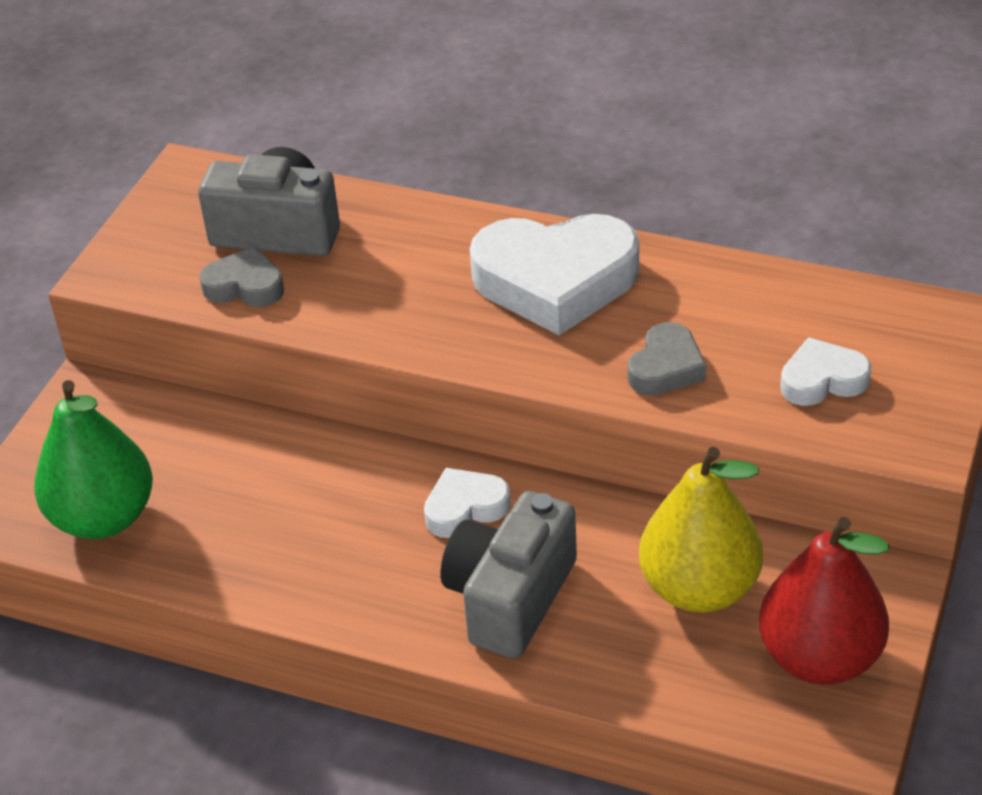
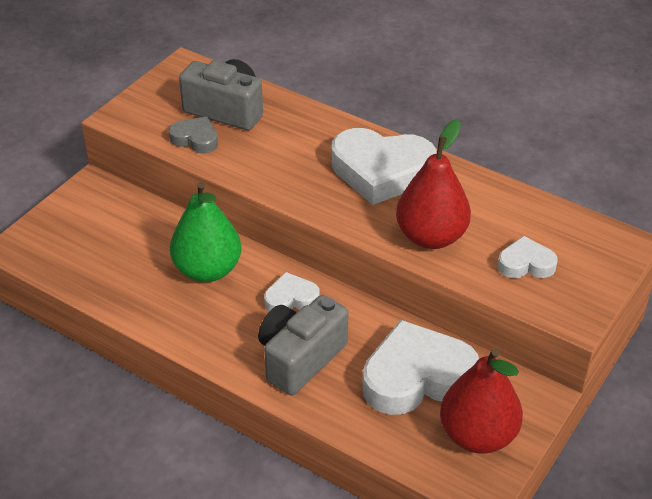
camera: 10 degrees right, 0 degrees up
green pear [34,380,153,539] -> green pear moved to [170,182,241,282]
grey heart [628,322,706,396] -> red pear [396,119,471,249]
yellow pear [639,447,763,612] -> white heart [362,320,479,415]

